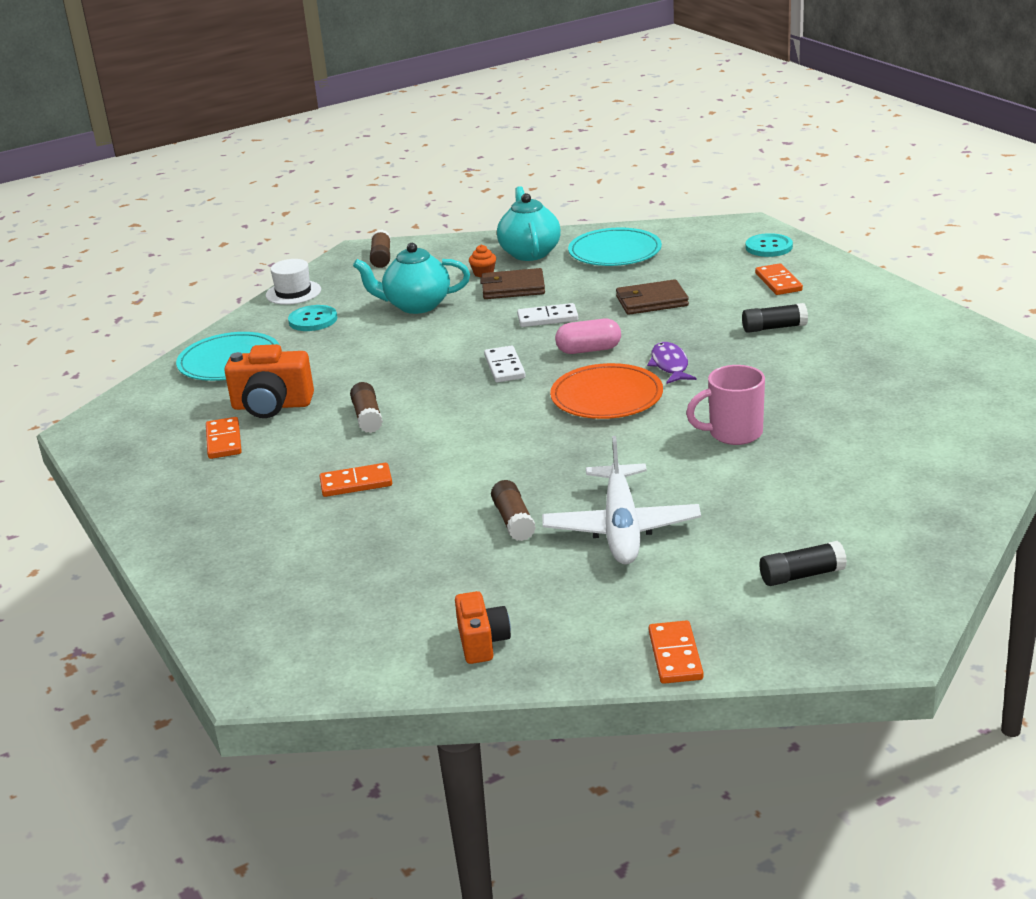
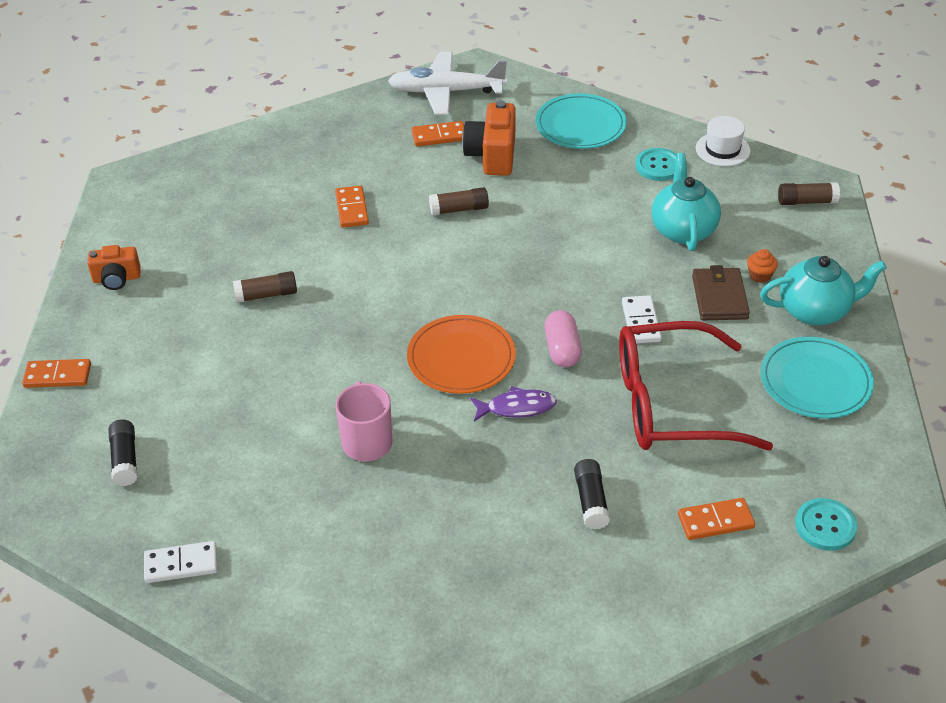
camera: 90 degrees right, 15 degrees up
white domino [484,346,526,383] -> white domino moved to [144,541,218,583]
white plane [542,436,701,564] -> white plane moved to [388,52,507,115]
brown wallet [616,279,689,315] -> red glasses [619,321,773,450]

